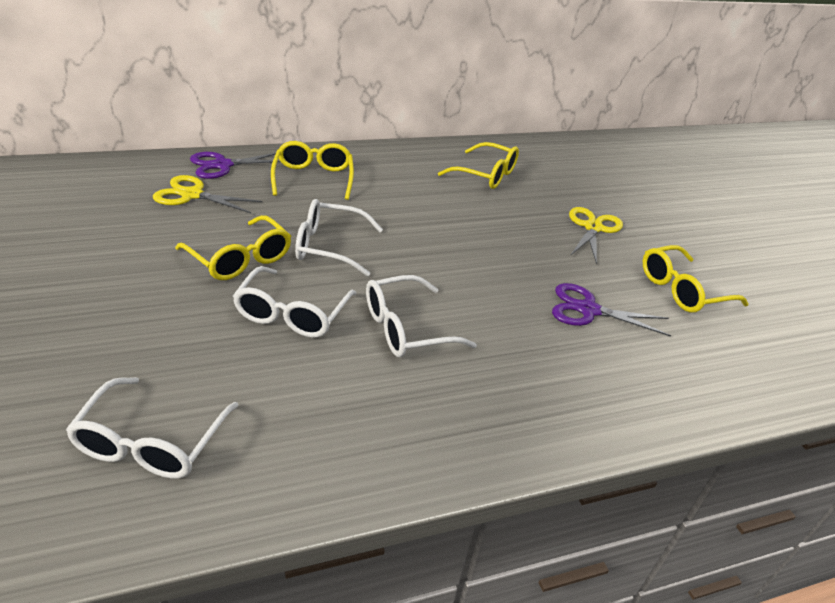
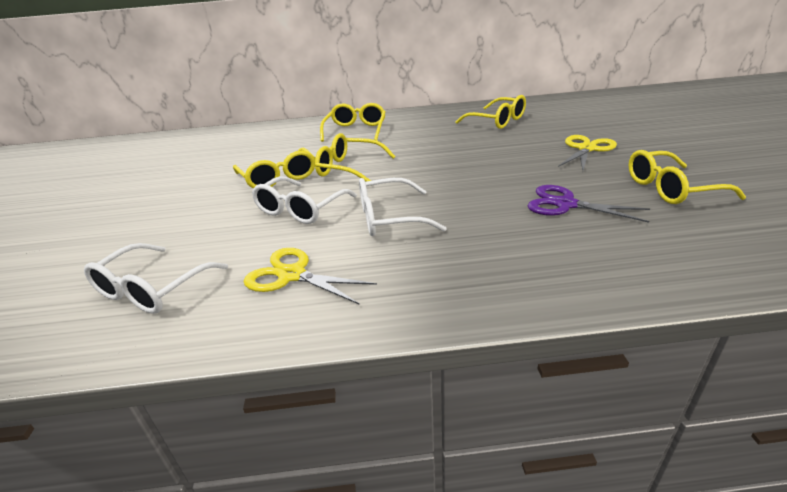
camera: 20 degrees right, 5 degrees down
yellow scissors [153,175,262,213] -> yellow scissors moved to [244,248,377,304]
purple scissors [190,152,281,179] -> none
white glasses [295,199,383,276] -> yellow glasses [315,133,396,182]

